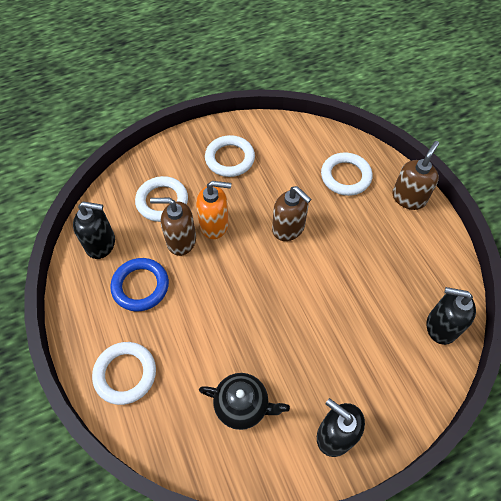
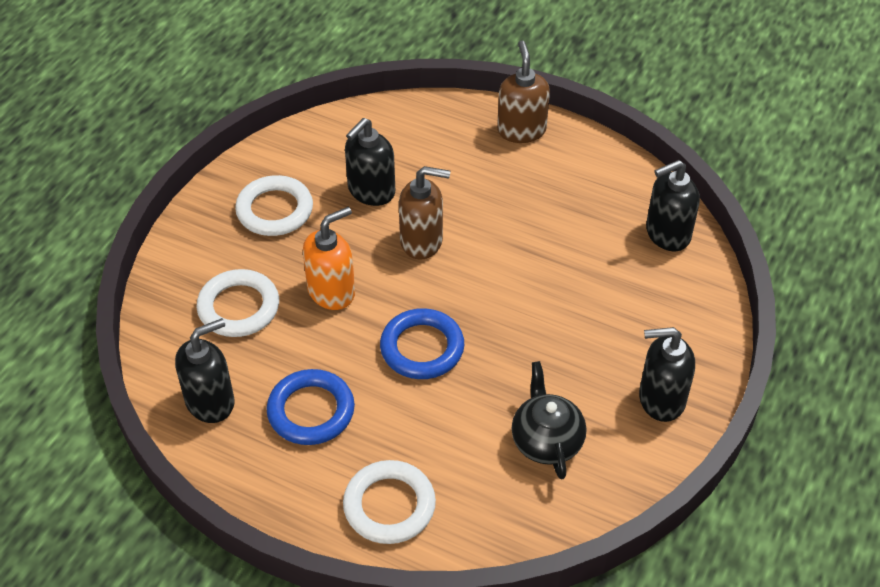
camera: 40 degrees left, 10 degrees down
brown soap dispenser [150,198,196,256] -> none
black teapot [199,373,290,430] -> black teapot turned 75 degrees counterclockwise [512,361,586,479]
white ring [321,152,373,196] -> none
none -> black soap dispenser [345,118,395,206]
none -> blue ring [380,308,464,379]

